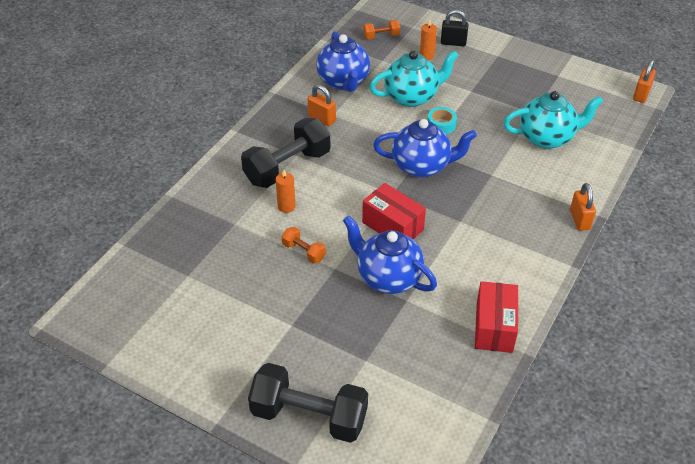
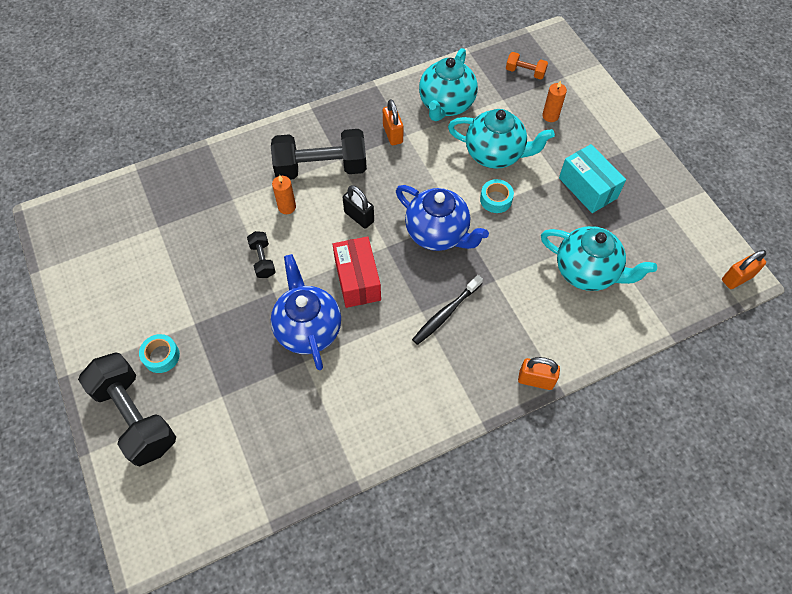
camera: 35 degrees right, 15 degrees up
orange dumbbell [282,227,326,264] -> black dumbbell [247,231,276,278]
blue teapot [316,31,370,92] -> turquoise teapot [419,48,478,121]
black padlock [441,10,469,46] -> black padlock moved to [343,185,374,228]
red box [475,281,518,353] -> none
orange padlock [570,183,596,231] -> orange padlock turned 75 degrees clockwise [518,357,560,390]
none -> turquoise tape [139,334,180,373]
none -> black toothbrush [412,275,483,345]
none -> turquoise box [559,144,626,213]

